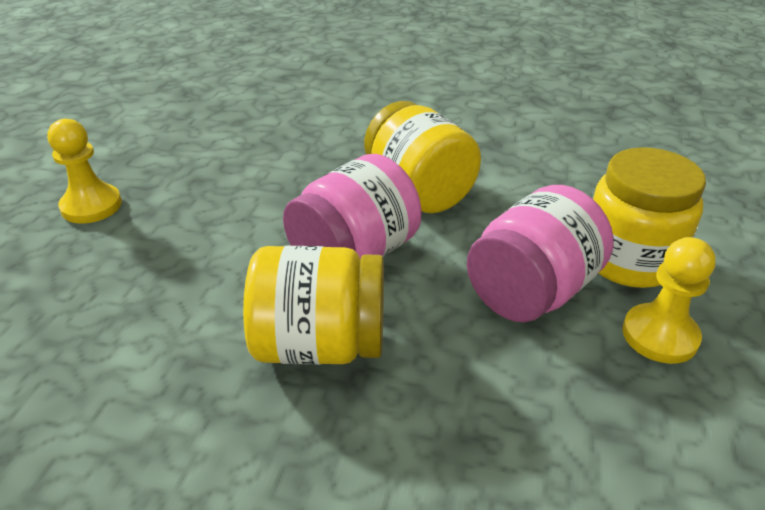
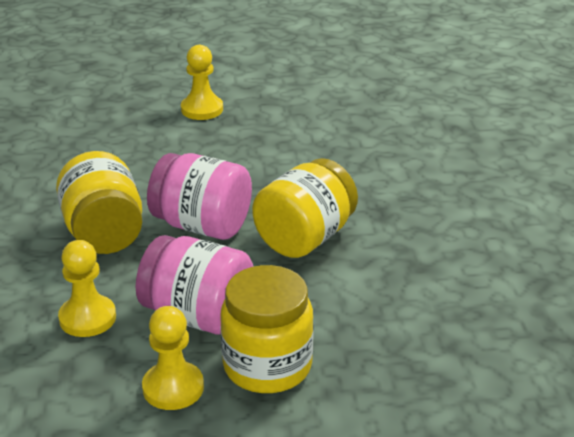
camera: 70 degrees right, 5 degrees down
none -> yellow pawn [58,240,116,337]

